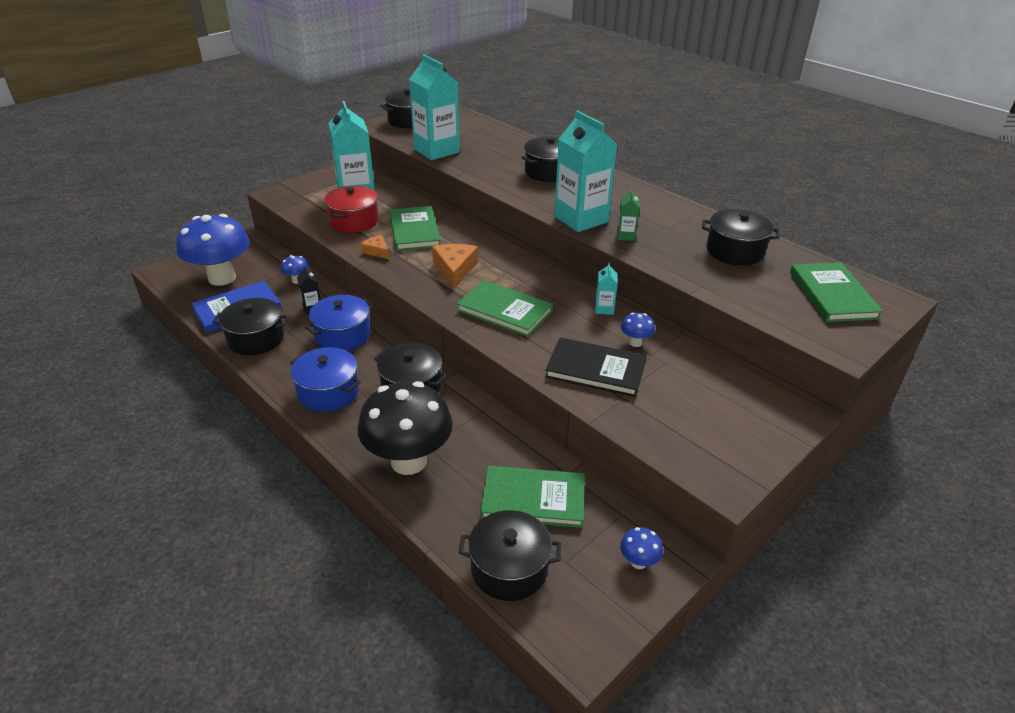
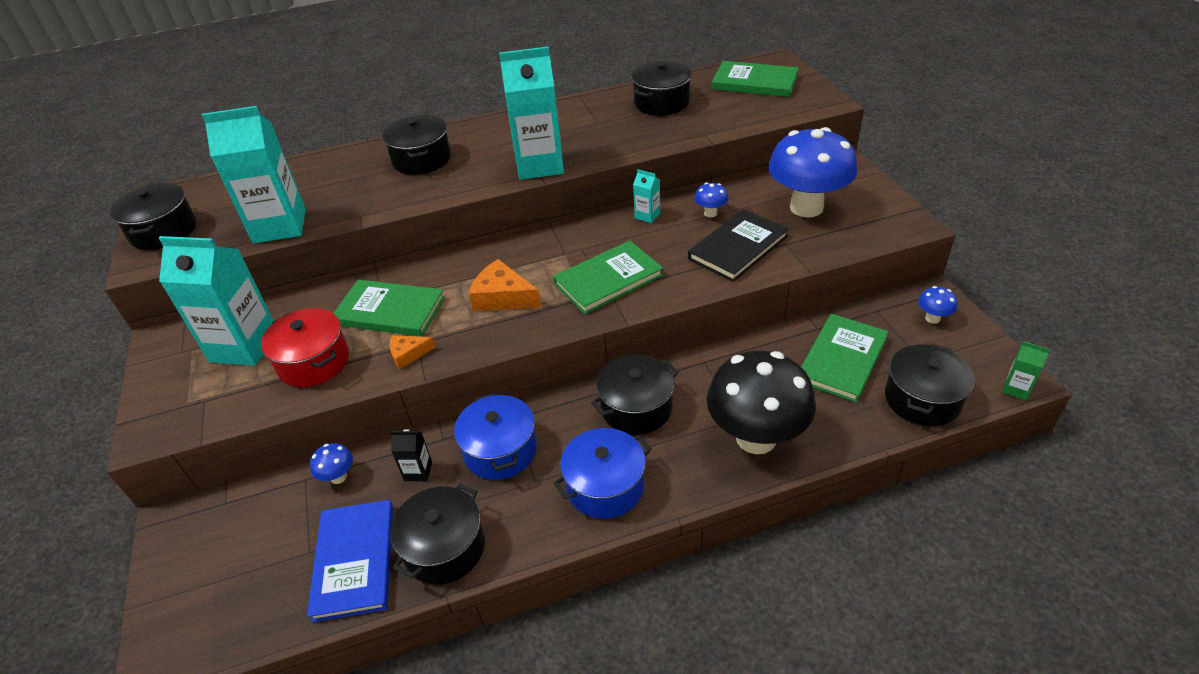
camera: 60 degrees left, 5 degrees up
blue mushroom [176,214,250,286] -> blue mushroom moved to [768,127,857,218]
green carton [617,189,640,241] -> green carton moved to [1002,341,1050,401]

